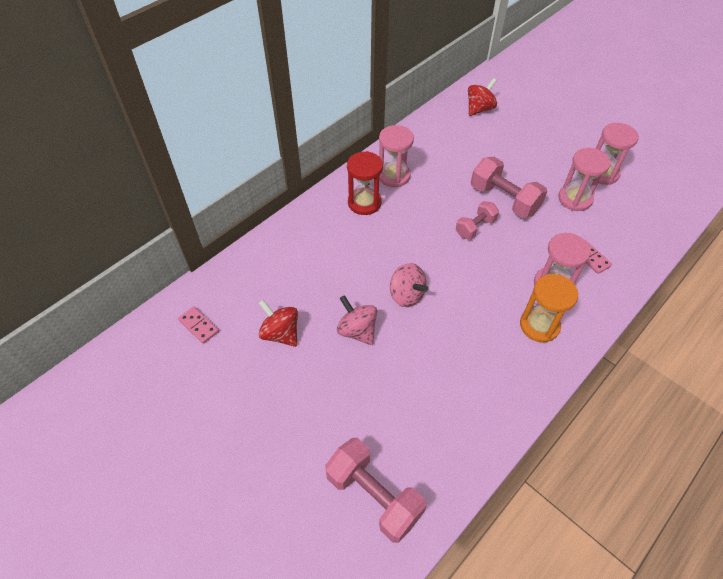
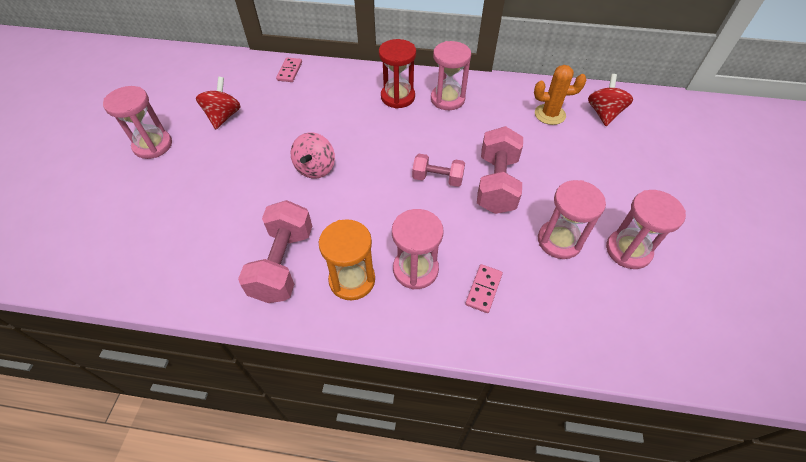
camera: 55 degrees right, 0 degrees up
pink domino [178,306,219,344] -> pink domino moved to [276,57,302,82]
pink dumbbell [325,438,427,543] -> pink dumbbell moved to [238,200,312,303]
pink spinning top [337,295,377,345] -> none
red spinning top [468,78,497,116] -> red spinning top turned 90 degrees counterclockwise [588,74,633,126]
none -> pink hourglass [103,86,172,159]
none -> orange cactus [534,65,587,125]

